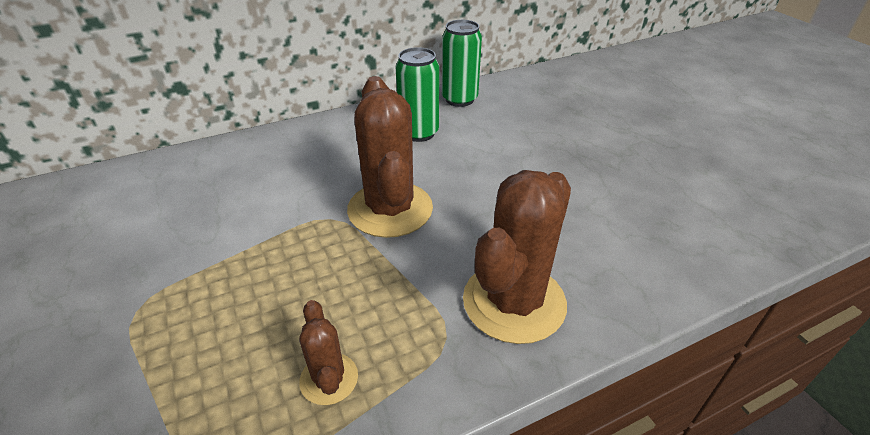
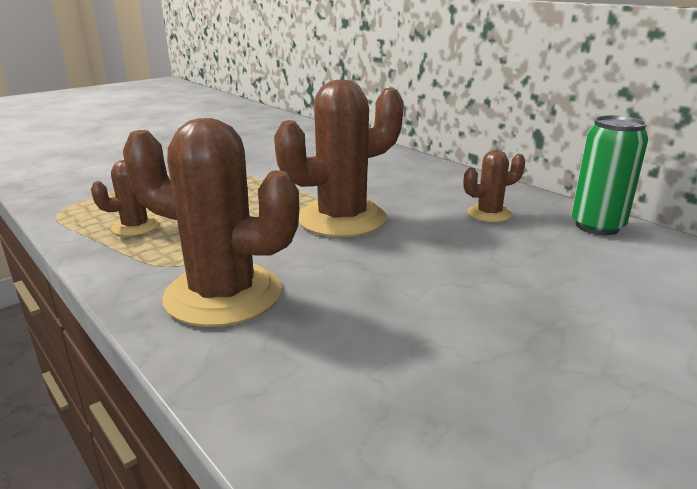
camera: 75 degrees right, 15 degrees down
green can [396,47,439,142] -> brown cactus [464,150,526,222]

